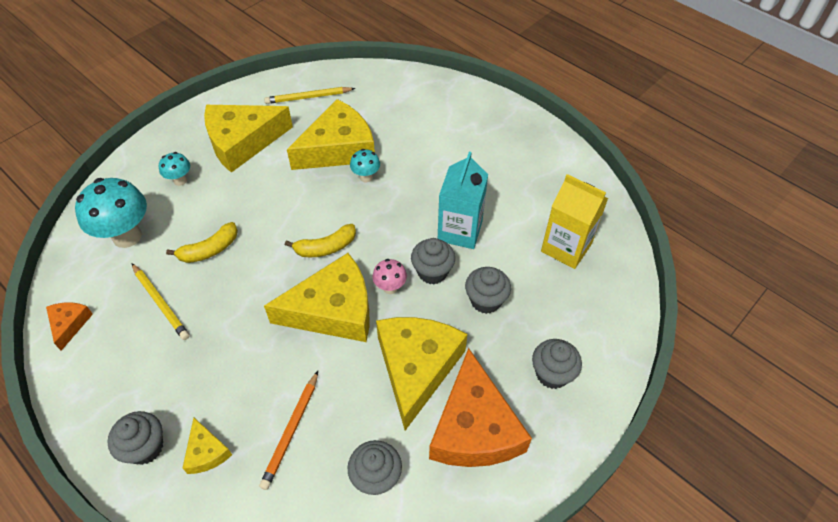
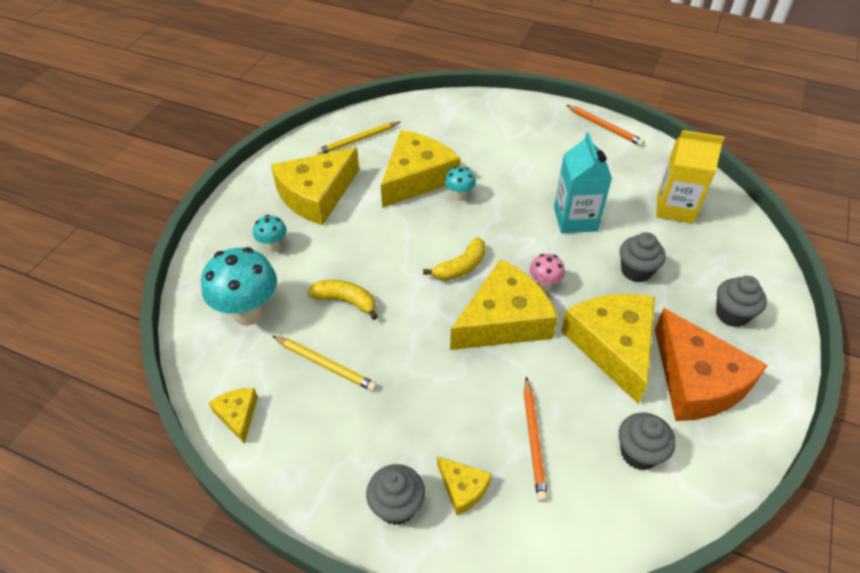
camera: 20 degrees left, 5 degrees down
orange cheese [46,302,93,351] -> yellow cheese [208,388,258,444]
yellow banana [166,222,238,263] -> yellow banana turned 105 degrees counterclockwise [307,280,378,320]
grey cupcake [411,238,455,284] -> none
none -> orange pencil [566,105,645,146]

